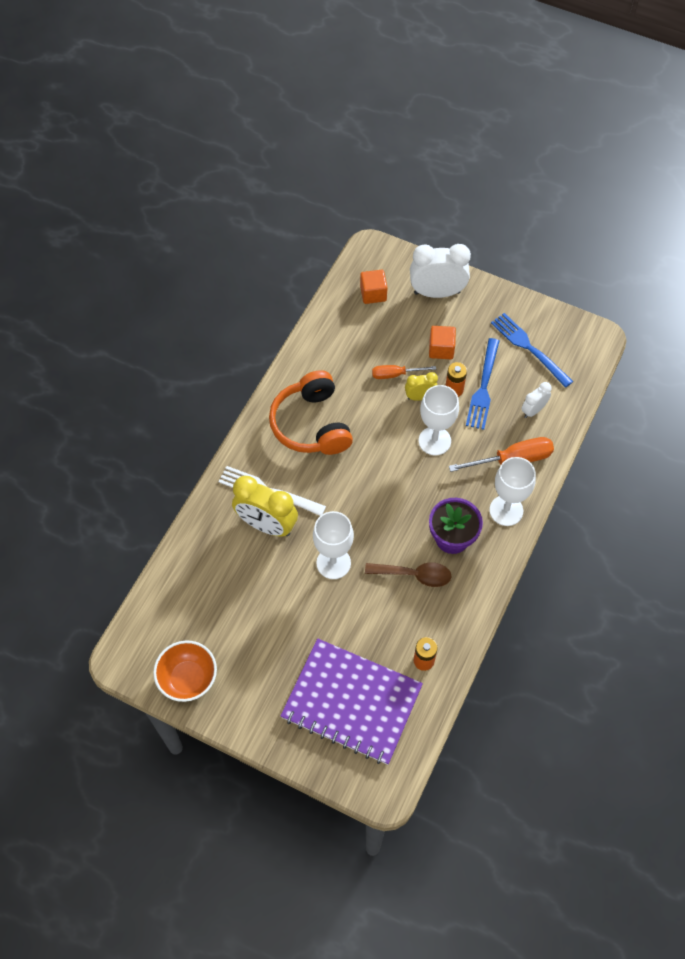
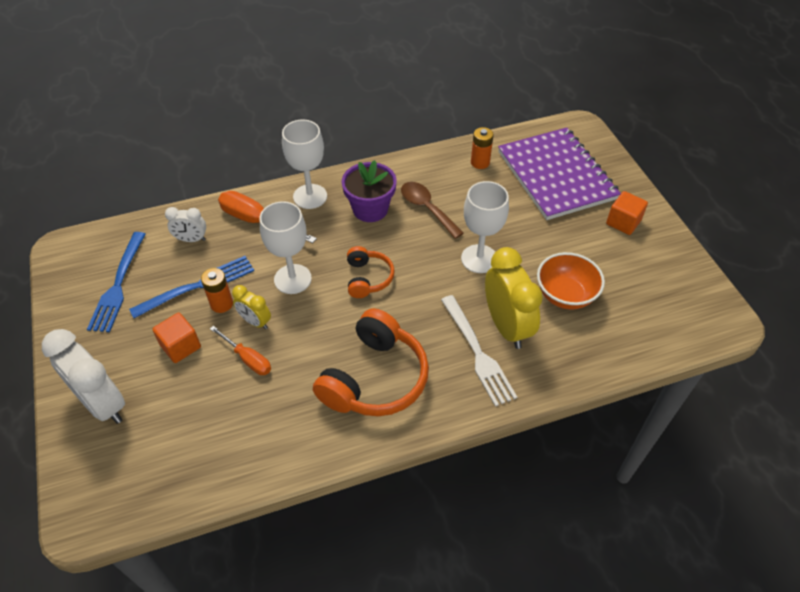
camera: 135 degrees left, 10 degrees down
orange bowl [153,640,217,702] -> orange bowl moved to [537,252,605,309]
orange cube [360,270,388,304] -> orange cube moved to [606,191,648,235]
none -> orange headphones [347,246,395,298]

